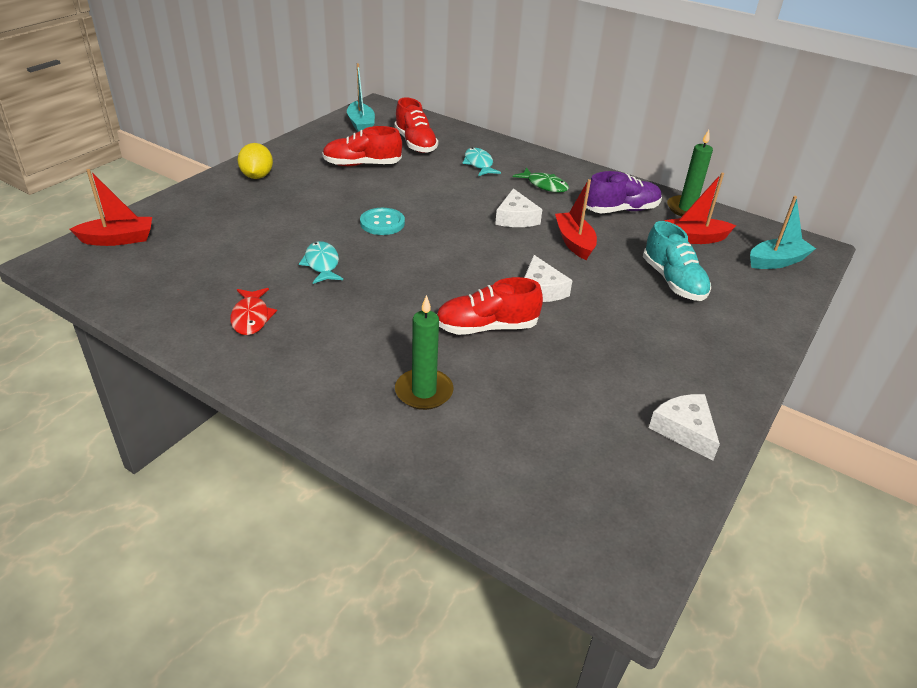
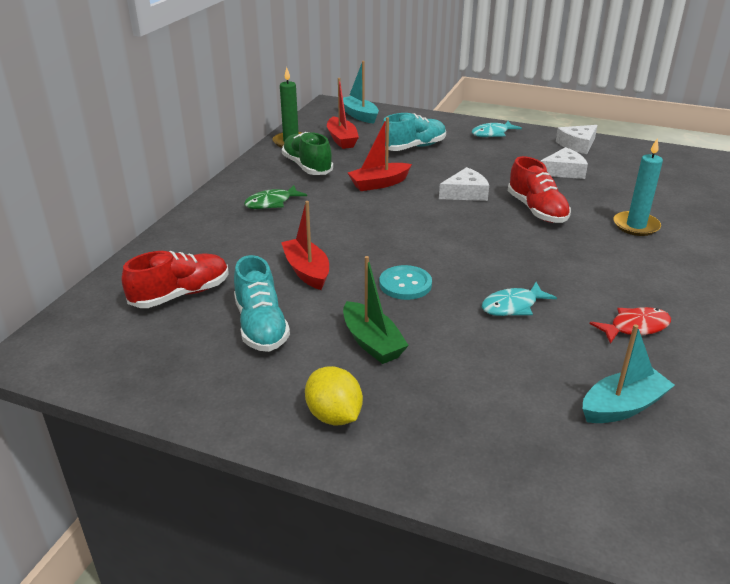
camera: 100 degrees left, 5 degrees down
red boat [70,169,152,246] -> red boat moved to [281,201,329,290]
yellow lemon [238,143,273,179] -> yellow lemon turned 75 degrees clockwise [305,366,363,425]
red shoe [322,126,402,166] -> turquoise shoe [234,255,290,352]
turquoise boat [347,63,375,132] -> turquoise boat moved to [582,324,675,423]
green candle [395,295,453,410] -> turquoise candle [613,138,663,236]
turquoise fish [462,148,501,176] -> turquoise fish moved to [472,121,522,137]
white cheese [495,188,542,227] -> white cheese moved to [541,147,588,179]
green fish [513,167,569,192] -> green fish turned 150 degrees counterclockwise [244,185,307,209]
purple shoe [586,171,662,213] -> green shoe [282,132,333,175]
none -> green boat [343,256,409,364]

